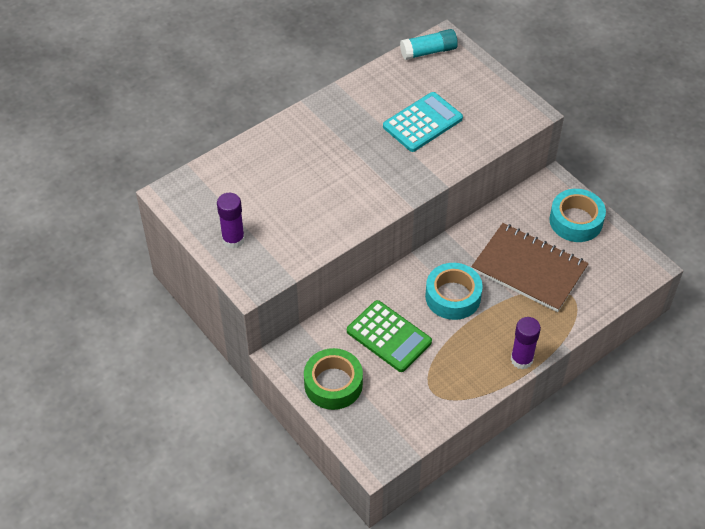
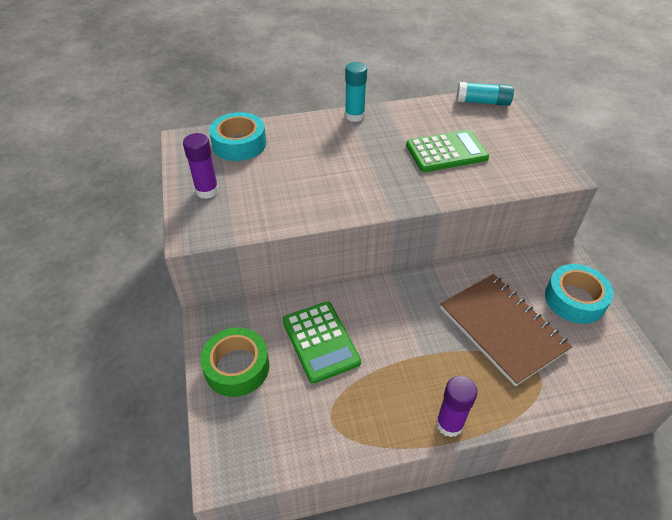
camera: 25 degrees right, 5 degrees down
turquoise calculator [383,92,463,152] -> green calculator [406,130,489,172]
turquoise tape [425,263,483,320] -> turquoise tape moved to [209,112,266,161]
none -> turquoise glue stick [345,62,367,122]

